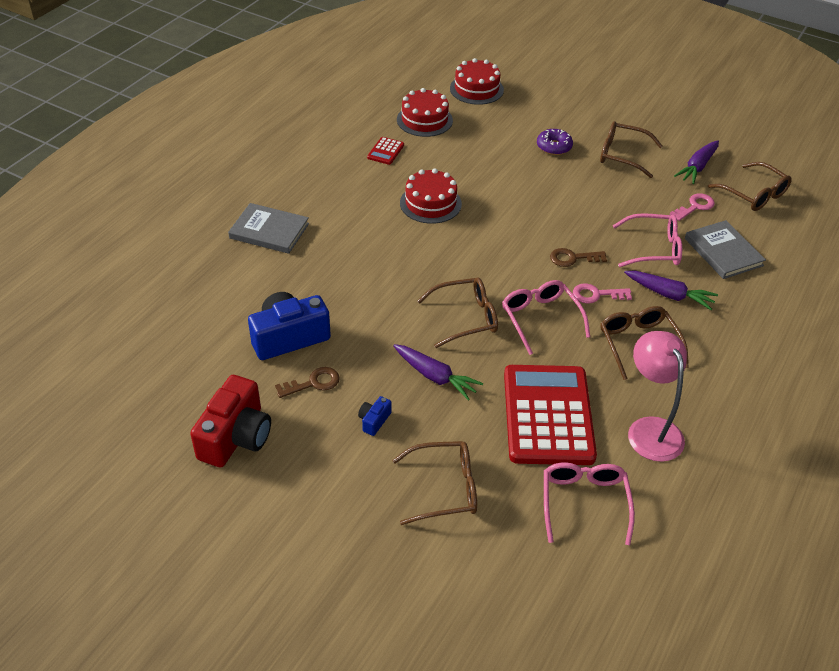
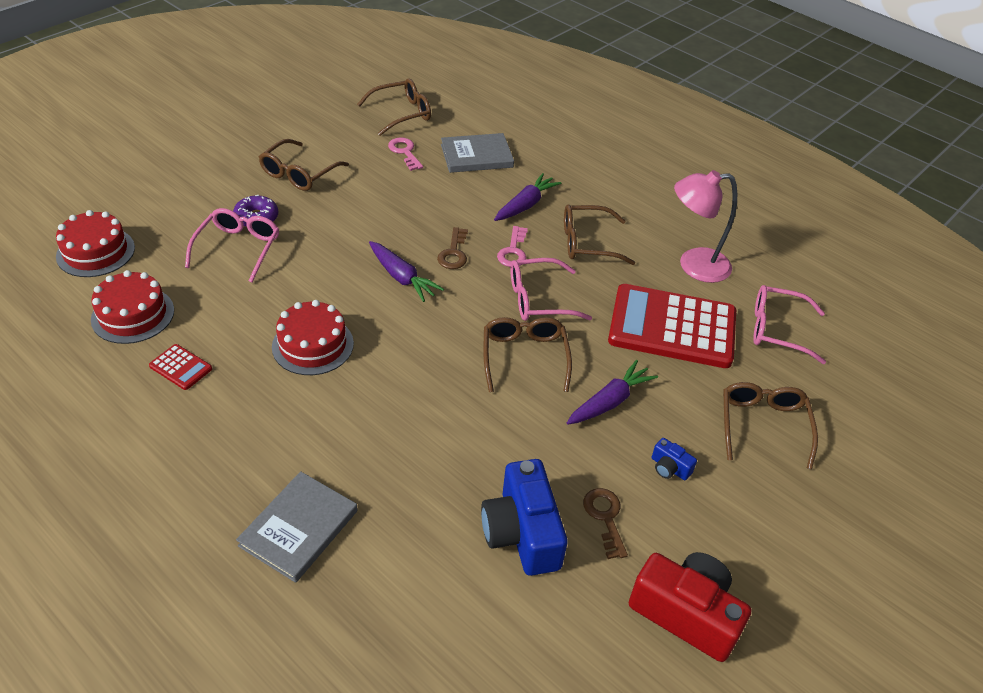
camera: 80 degrees left, 0 degrees up
pink glasses [613,213,682,267] -> pink glasses moved to [185,208,279,283]
purple carrot [674,141,719,184] -> purple carrot moved to [369,241,444,302]

